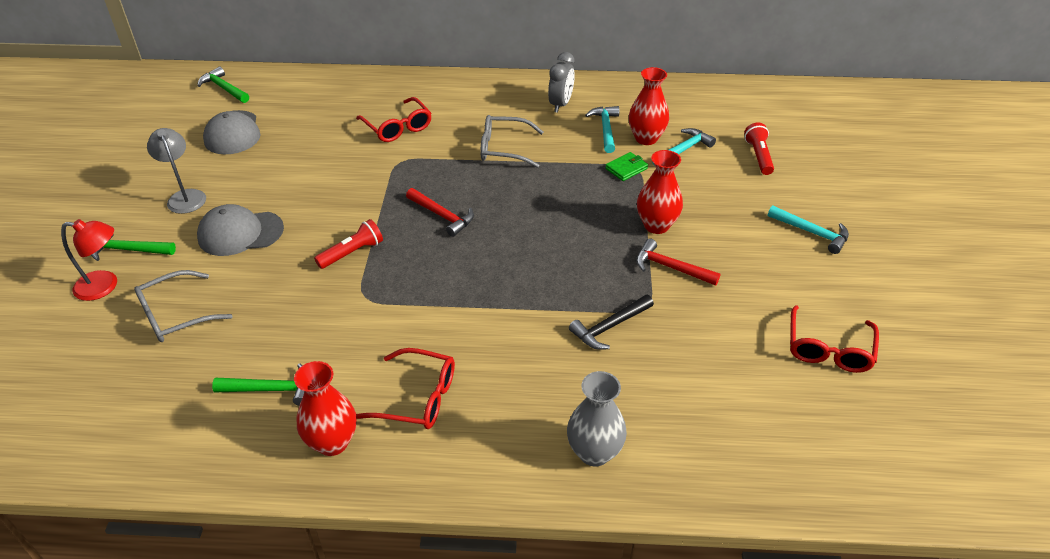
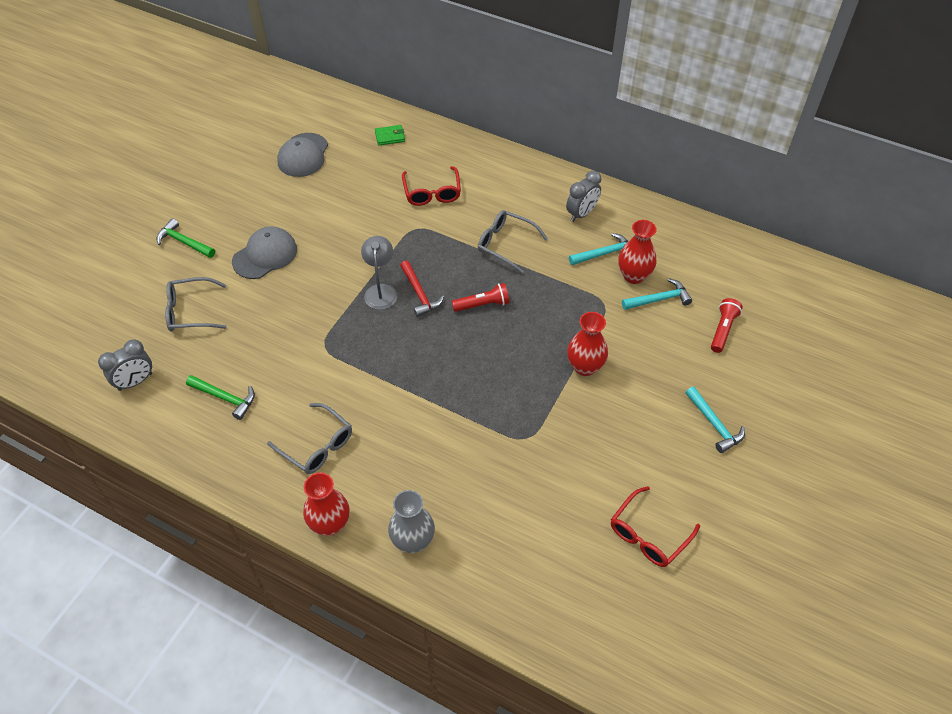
camera: 25 degrees right, 10 degrees up
red lamp [61,219,117,301] -> none
grey lamp [147,128,206,214] -> grey lamp moved to [361,236,397,310]
green hammer [197,67,249,103] -> none
grey cap [197,204,284,256] -> grey cap turned 120 degrees clockwise [232,226,297,279]
red vase [294,361,356,456] -> red vase moved to [303,472,350,536]
red flashlight [314,219,383,269] -> red flashlight moved to [452,283,509,312]
red glasses [356,348,455,429] -> grey glasses [267,403,352,474]
black hammer [569,295,654,350] -> none
turquoise hammer [585,106,619,153] -> turquoise hammer turned 45 degrees clockwise [569,233,628,265]
green wallet [605,152,648,181] -> green wallet moved to [375,125,405,146]
red hammer [636,238,720,286] -> none
none -> grey clock [98,339,152,391]

